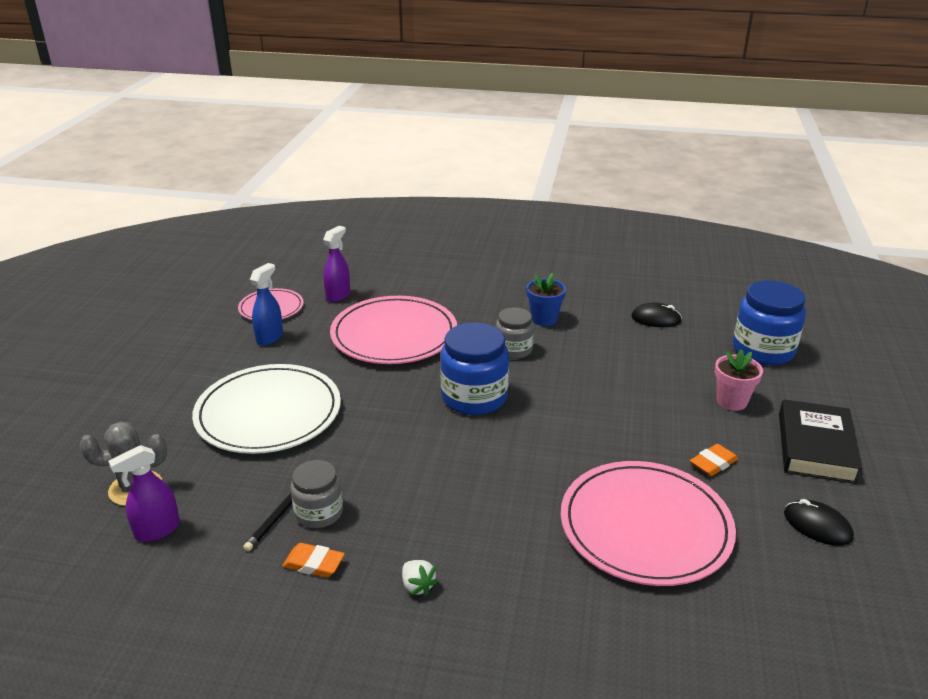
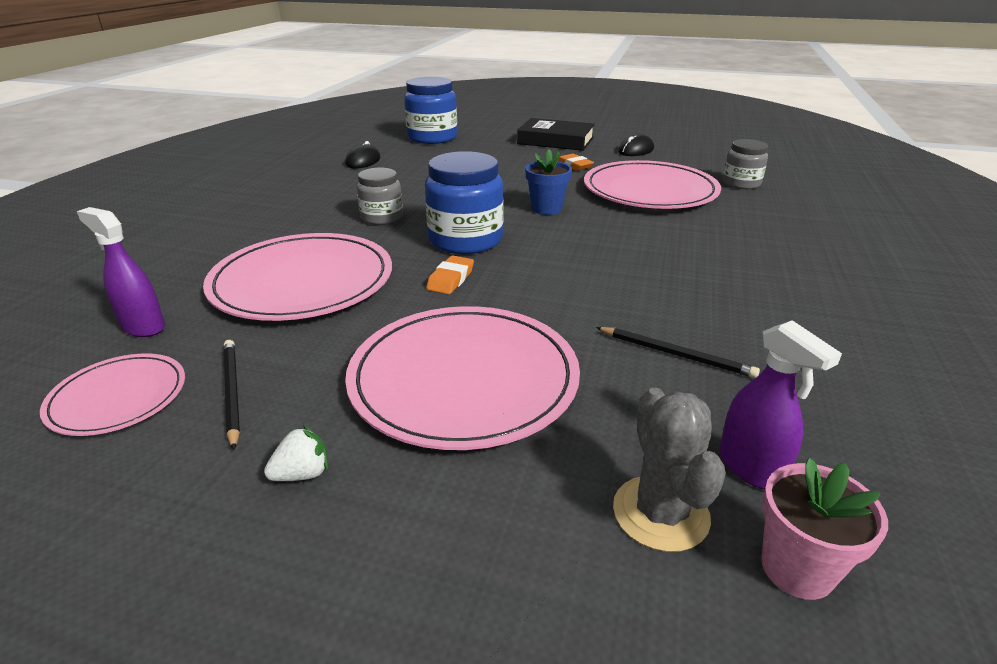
camera: 85 degrees left, 0 degrees up
white plate [192,364,341,454] -> pink plate [345,306,580,450]
blue spray bottle [250,263,283,346] -> black pencil [223,340,240,450]
orange eraser [282,543,345,578] -> orange eraser moved to [426,255,474,294]
grey jar [290,460,343,528] -> grey jar moved to [723,139,768,189]
white strawberry [402,560,438,596] -> white strawberry moved to [264,425,328,481]
blue flower pot [526,273,566,326] -> blue flower pot moved to [525,149,572,215]
pink flower pot [715,349,763,411] -> pink flower pot moved to [761,458,888,600]

